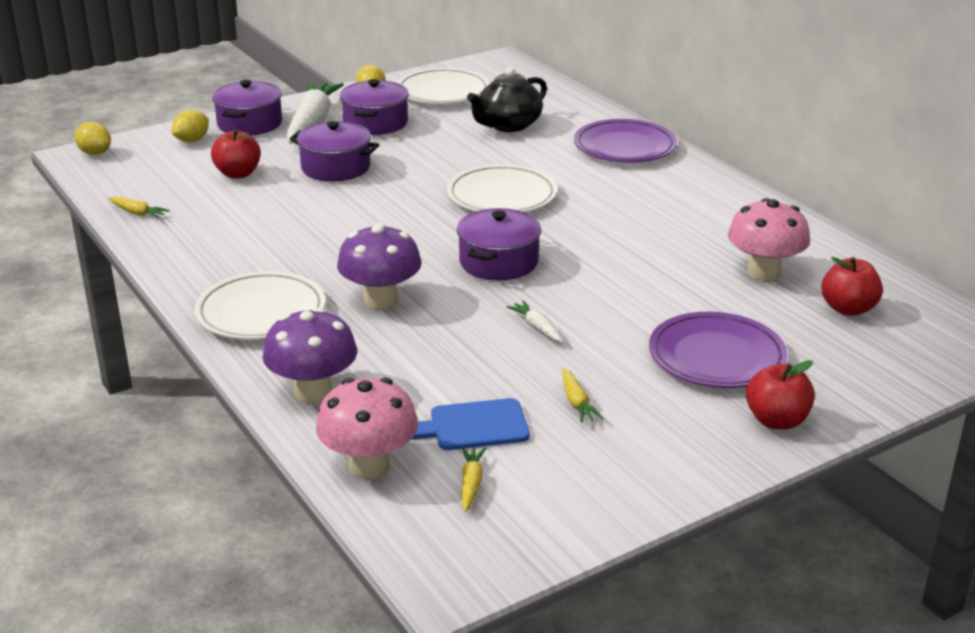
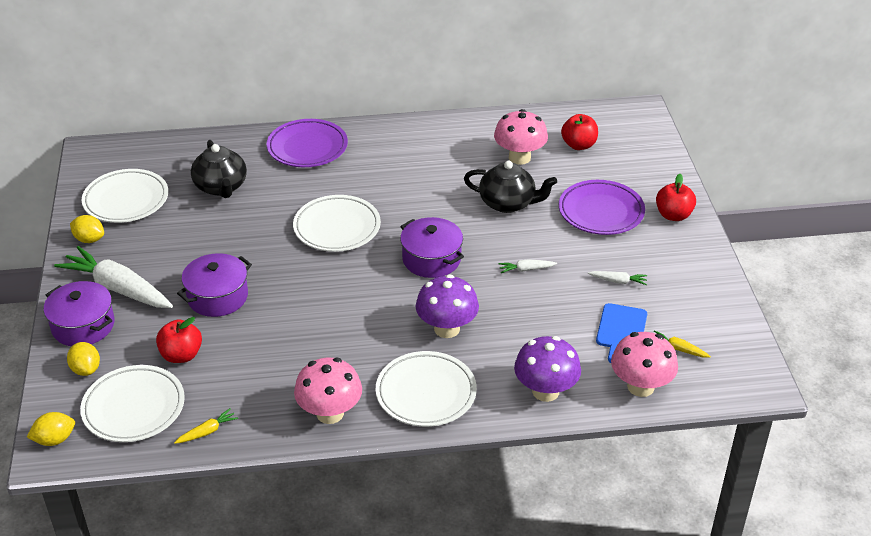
camera: 65 degrees left, 10 degrees up
purple pot [340,79,409,135] -> none
yellow carrot [563,368,603,423] -> white carrot [588,271,647,285]
none -> white plate [80,365,185,442]
none -> pink mushroom [294,358,362,424]
none -> black teapot [464,161,557,213]

